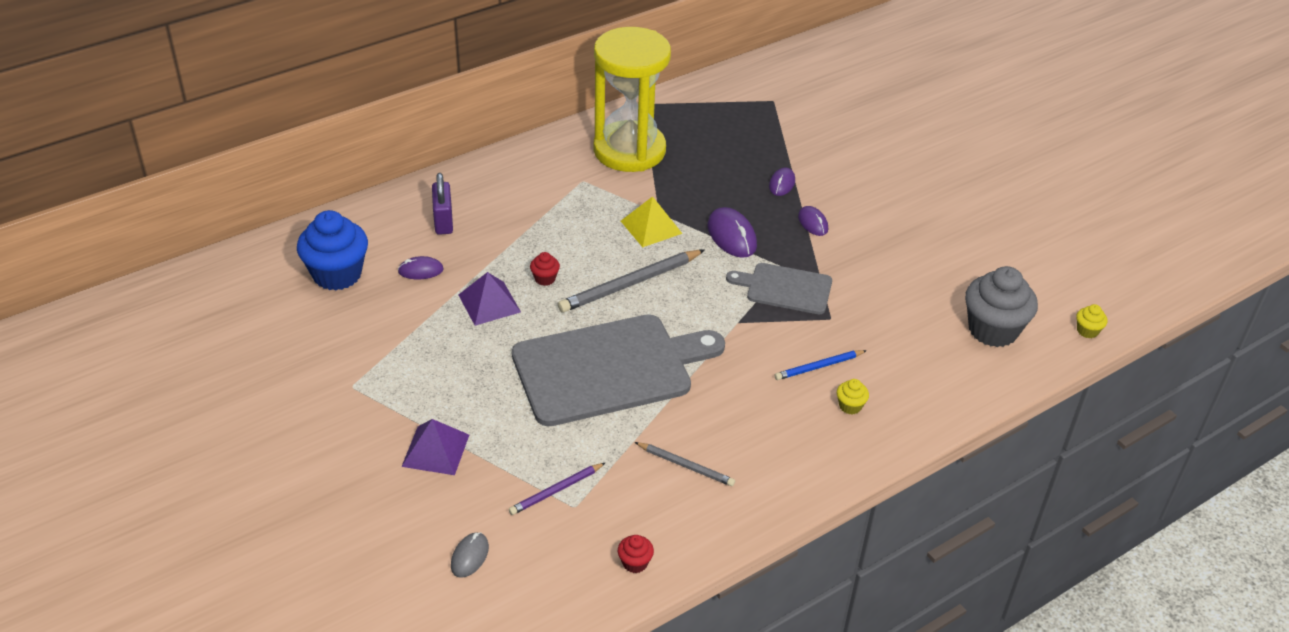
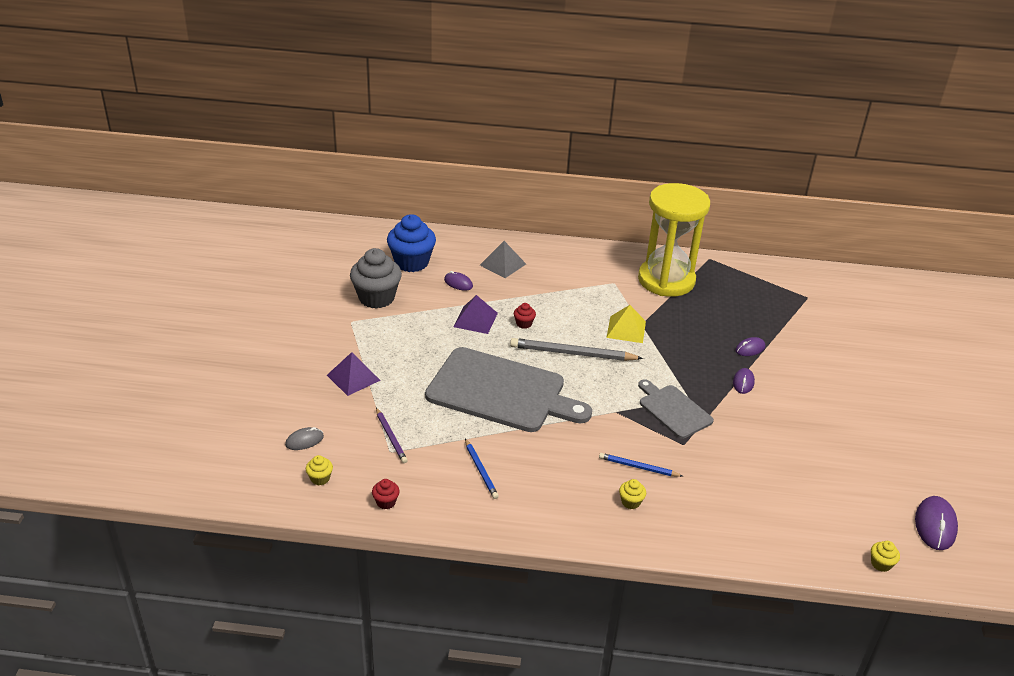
camera: 40 degrees right, 5 degrees down
purple padlock [432,173,453,235] -> grey pyramid [480,241,526,278]
purple pencil [509,463,605,515] -> purple pencil turned 120 degrees counterclockwise [376,408,408,463]
grey pencil [635,442,735,486] -> blue pencil [465,439,499,499]
purple mouse [707,207,757,258] -> purple mouse moved to [915,496,958,550]
grey cupcake [965,266,1038,347] -> grey cupcake moved to [350,248,402,309]
none -> yellow cupcake [306,455,333,485]

